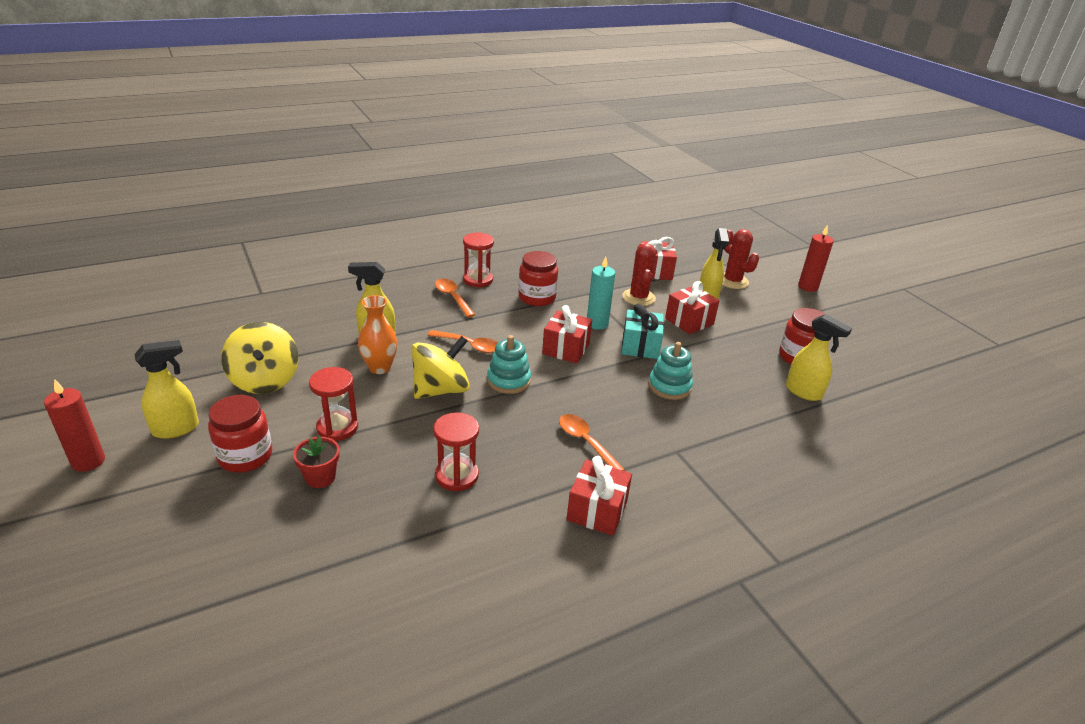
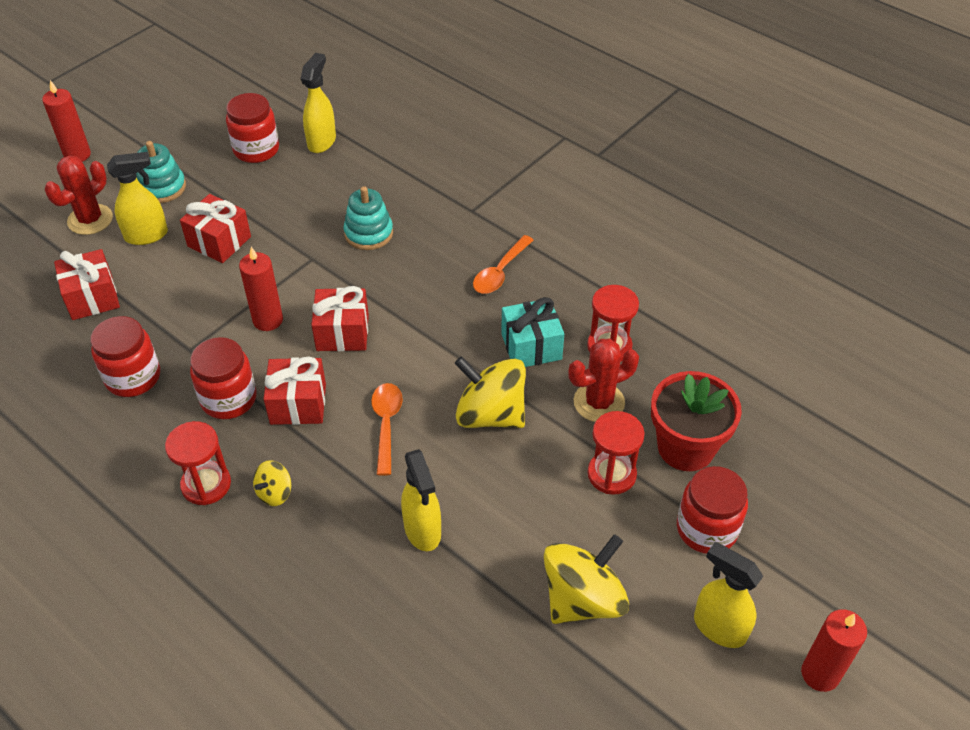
camera: 110 degrees left, 15 degrees up
red flower pot [293,436,340,488] -> red flower pot [651,371,742,471], size x1.79
orange vase [358,295,397,374] -> none
orange spoon [435,279,475,317] -> yellow spinning top [253,460,291,506]
turquoise stacking toy [487,335,531,394] -> turquoise stacking toy moved to [136,141,186,203]
red gift [567,456,632,536] -> red gift moved to [264,357,326,425]
turquoise candle [587,256,615,330] -> red candle [239,247,283,331]
red cactus [622,243,656,306] -> red cactus moved to [568,339,639,422]
turquoise gift [622,303,664,359] -> turquoise gift moved to [501,297,564,367]
none -> red jar [91,316,160,397]

